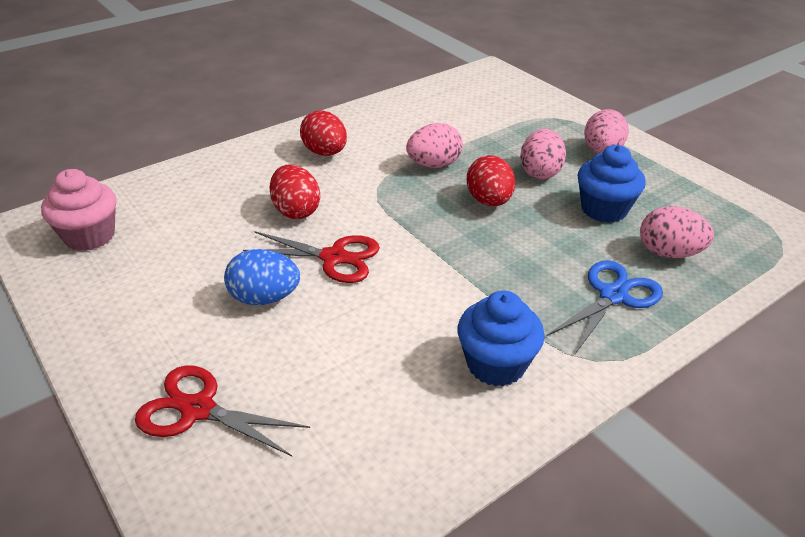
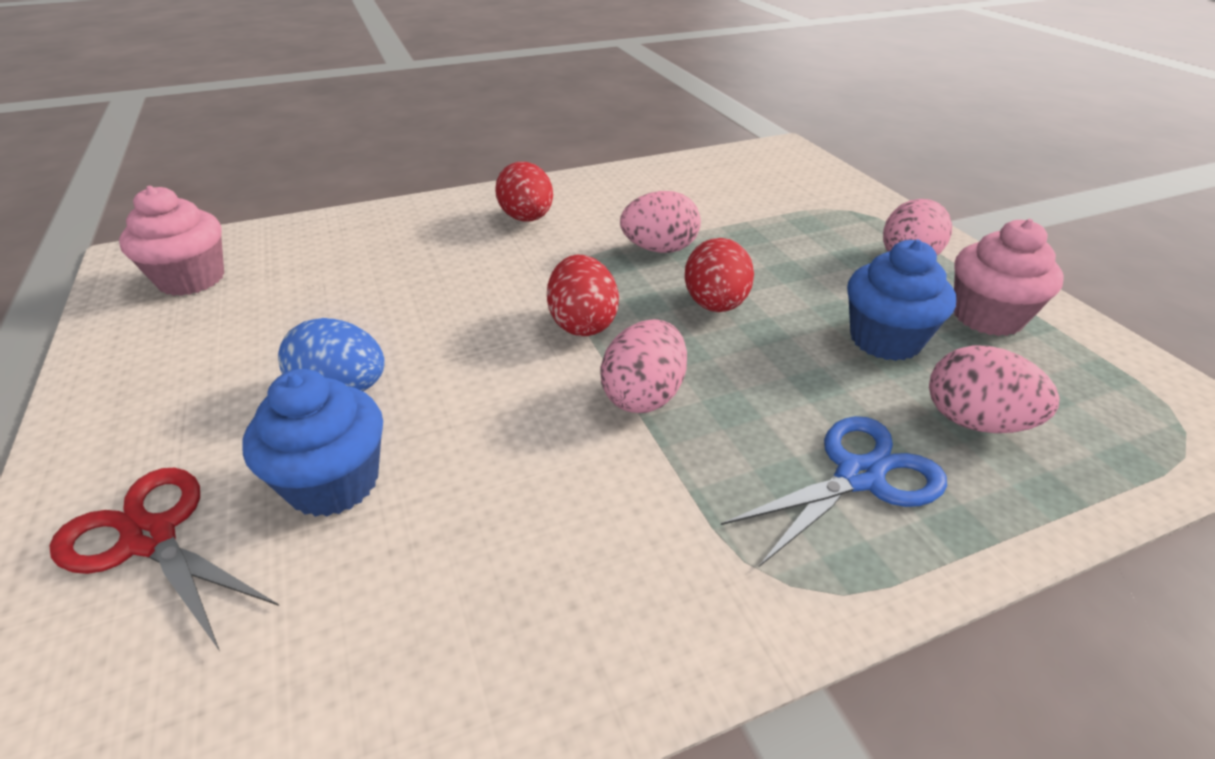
camera: 15 degrees right, 0 degrees up
red scissors [243,231,380,283] -> none
red egg [270,164,320,219] -> red egg moved to [547,255,619,336]
blue cupcake [458,291,545,387] -> blue cupcake moved to [242,369,383,517]
pink egg [520,129,566,179] -> pink egg moved to [600,319,687,413]
none -> pink cupcake [954,219,1064,336]

